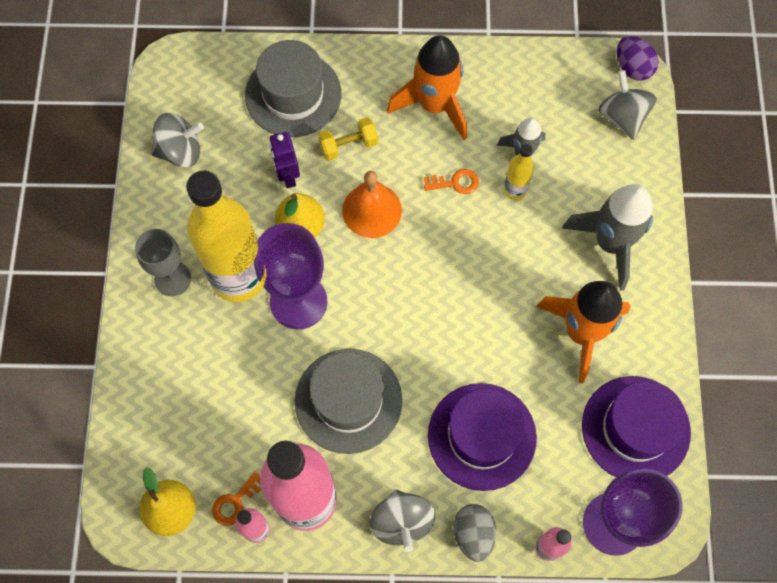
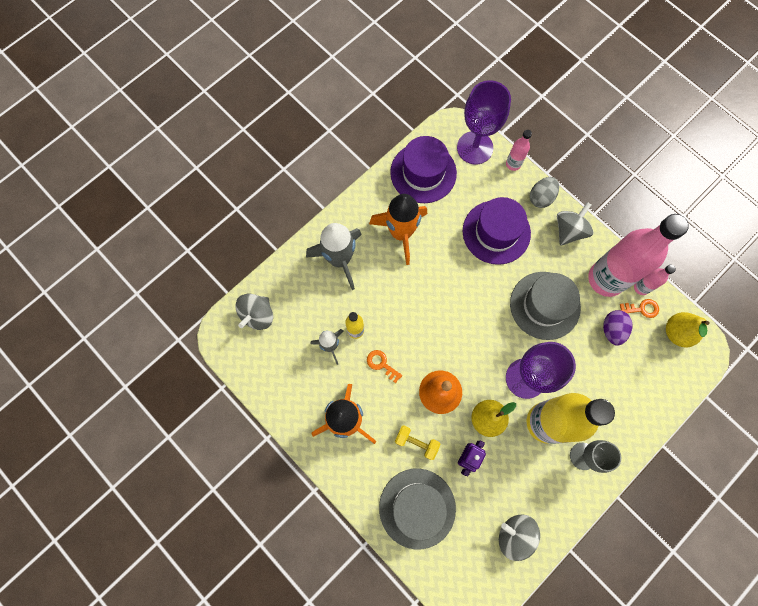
camera: 135 degrees left, 5 degrees up
purple egg [617,36,659,81] -> purple egg moved to [603,310,633,346]

